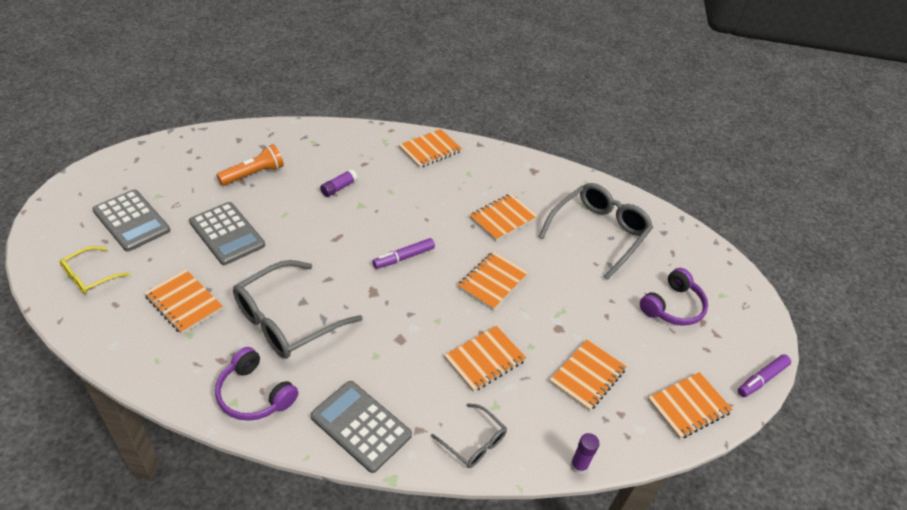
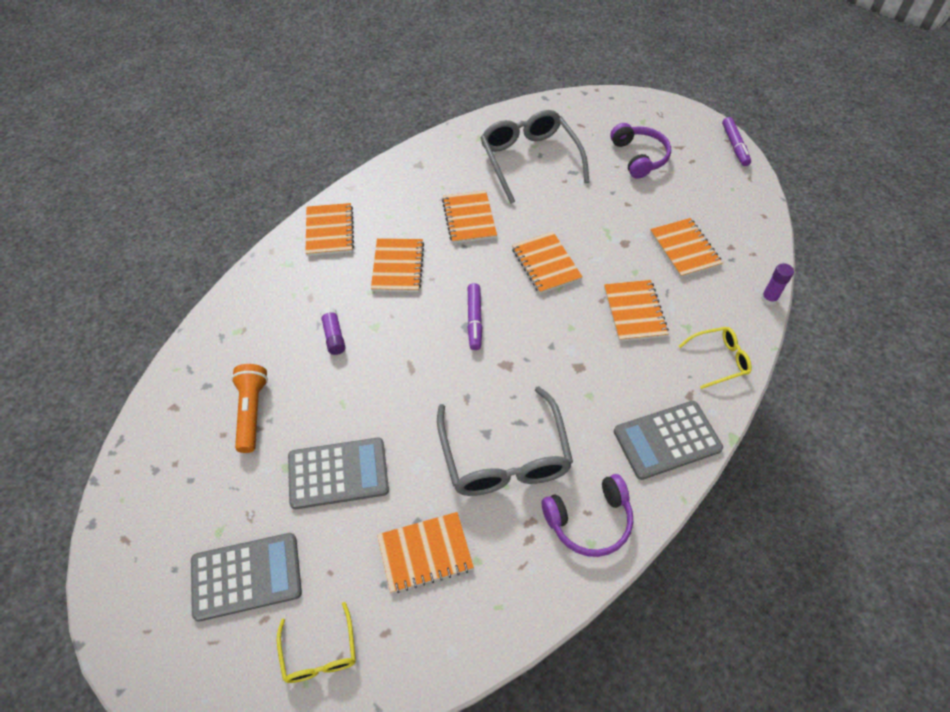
camera: 55 degrees left, 10 degrees up
grey glasses [431,403,507,468] -> yellow glasses [679,327,752,389]
orange notebook [648,372,733,439] -> orange notebook moved to [371,238,424,292]

